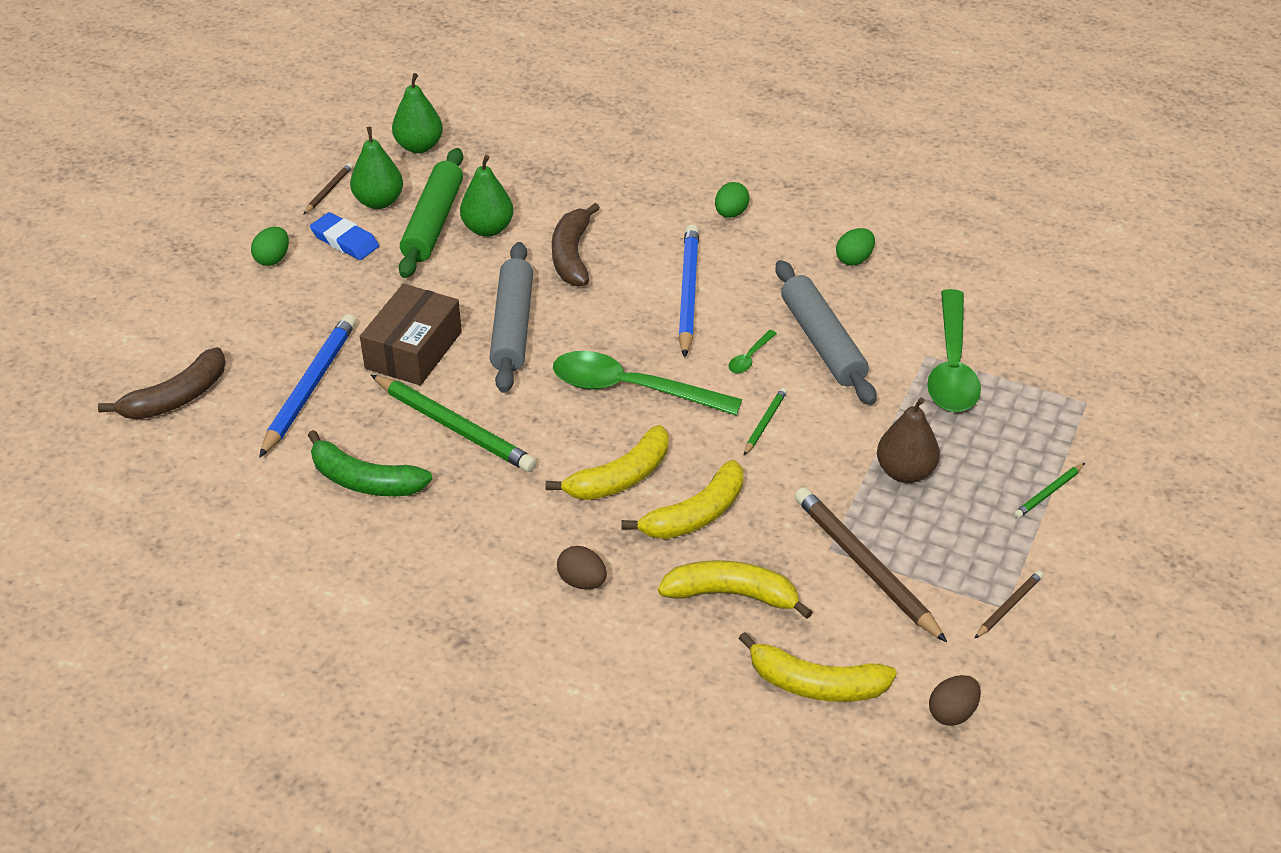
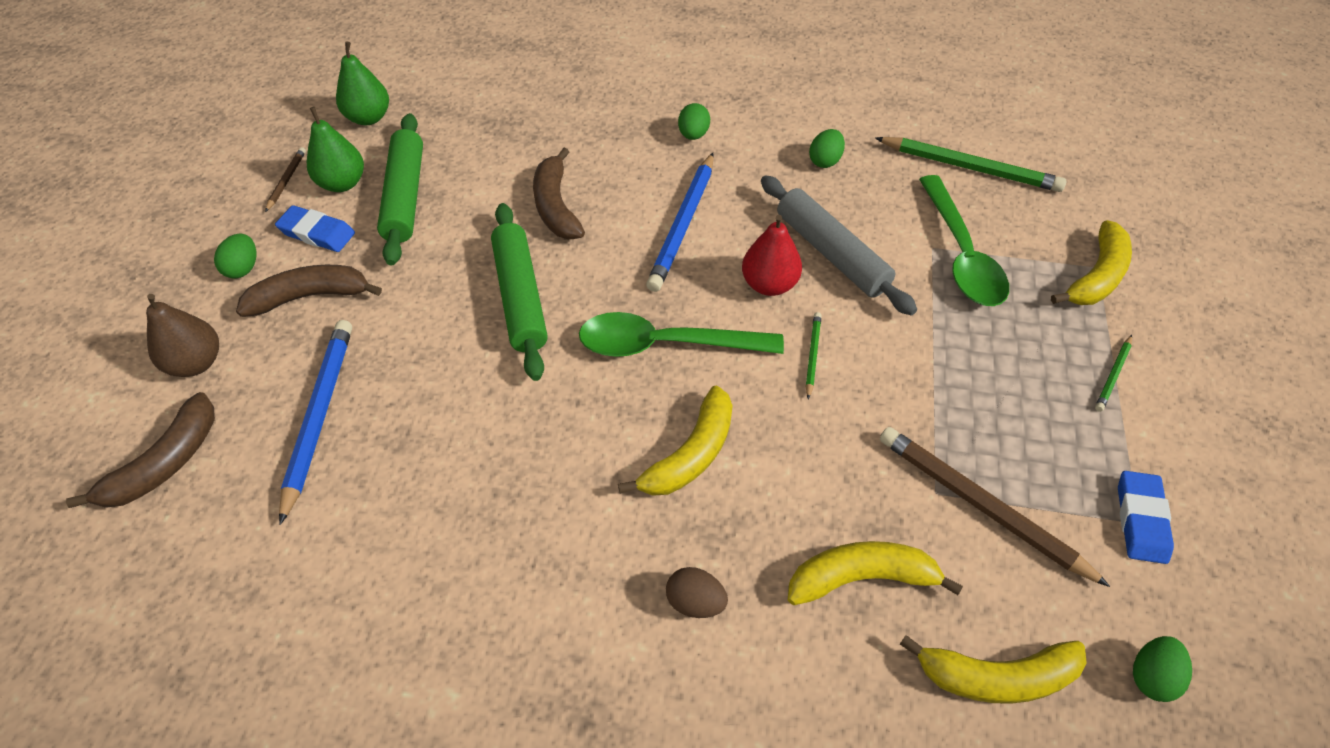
camera: 15 degrees left, 10 degrees up
green banana [308,430,432,496] -> none
brown box [360,284,462,385] -> none
green pencil [371,375,537,472] -> green pencil moved to [875,137,1066,192]
green pear [460,155,514,237] -> none
grey rolling pin [489,242,533,393] -> green rolling pin [491,203,548,381]
yellow banana [621,460,743,539] -> yellow banana moved to [1051,220,1132,305]
blue pencil [678,224,699,358] -> blue pencil turned 150 degrees counterclockwise [646,153,714,292]
green spoon [728,330,777,373] -> red pear [742,215,802,296]
brown pear [877,397,940,483] -> brown pear moved to [146,294,219,377]
brown egg [929,675,981,726] -> green egg [1133,636,1192,702]
brown pencil [974,570,1043,639] -> blue eraser [1118,471,1174,564]
none -> brown banana [236,265,382,317]

